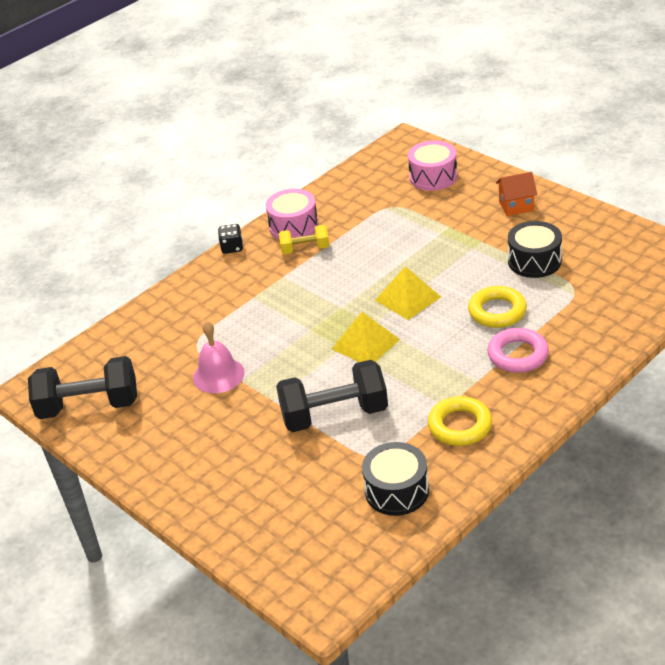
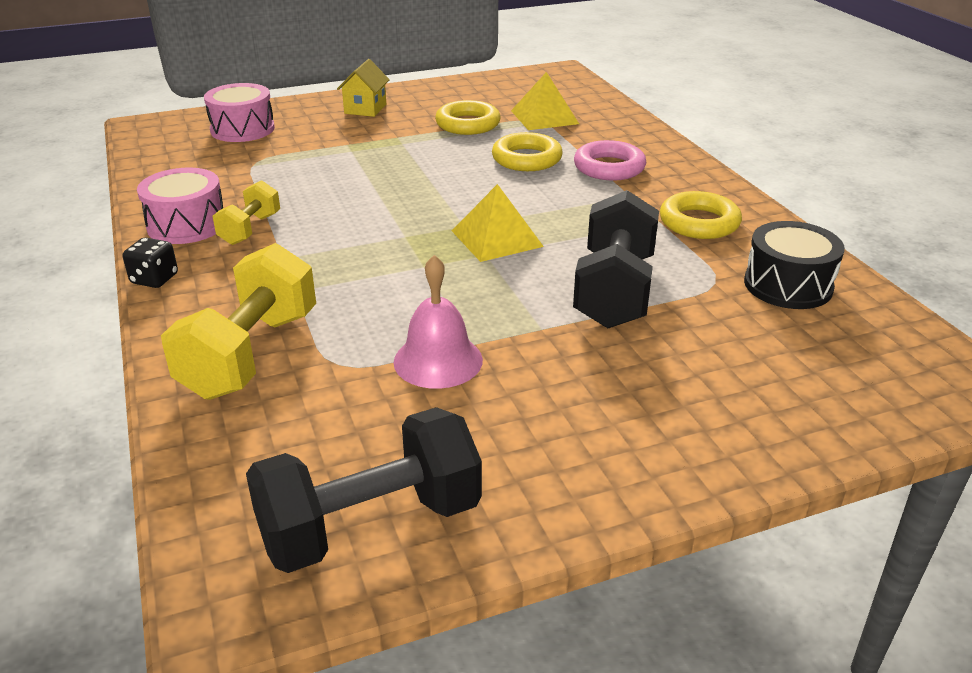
camera: 70 degrees left, 5 degrees down
black dumbbell [28,356,137,419] -> black dumbbell turned 45 degrees clockwise [246,407,482,573]
yellow pyramid [375,266,441,320] -> yellow pyramid moved to [511,72,579,130]
orange house [496,172,537,216] -> yellow house [337,59,390,117]
black drum [508,221,562,278] -> yellow ring [435,100,500,135]
none -> yellow dumbbell [161,243,316,400]

